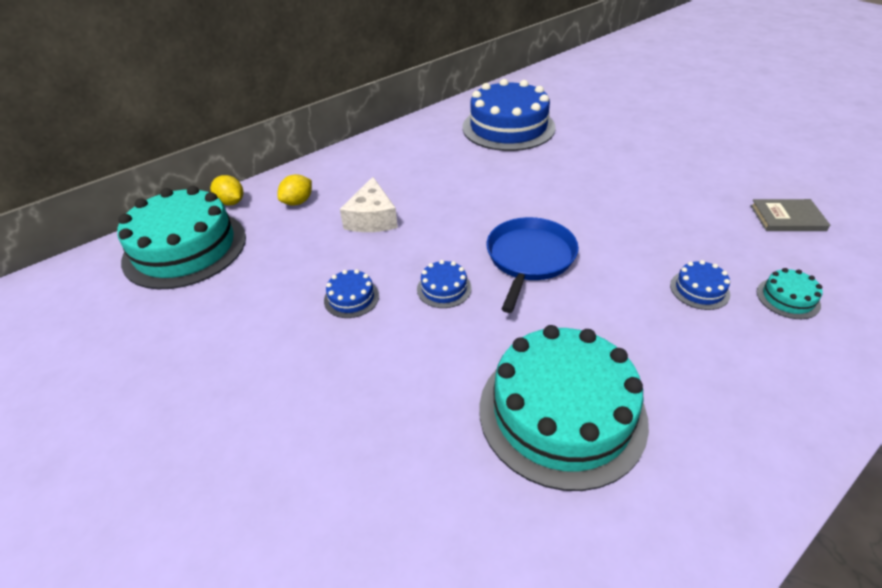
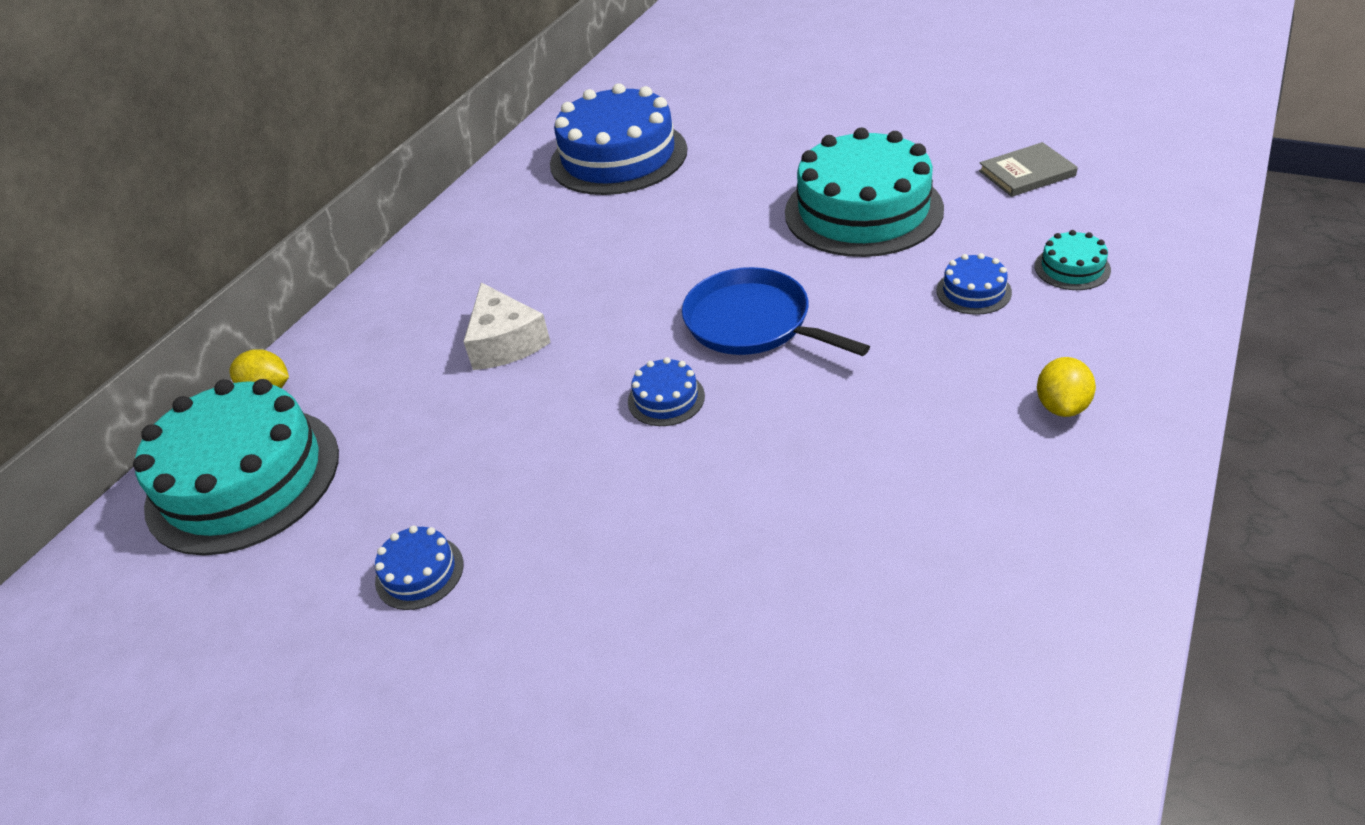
camera: 20 degrees left, 0 degrees up
yellow lemon [278,174,312,206] -> yellow lemon moved to [1037,357,1096,417]
blue cake [324,269,379,318] -> blue cake moved to [375,526,464,610]
turquoise cake [479,325,649,491] -> turquoise cake moved to [785,128,944,257]
blue pan [487,217,579,313] -> blue pan turned 45 degrees counterclockwise [682,267,870,356]

